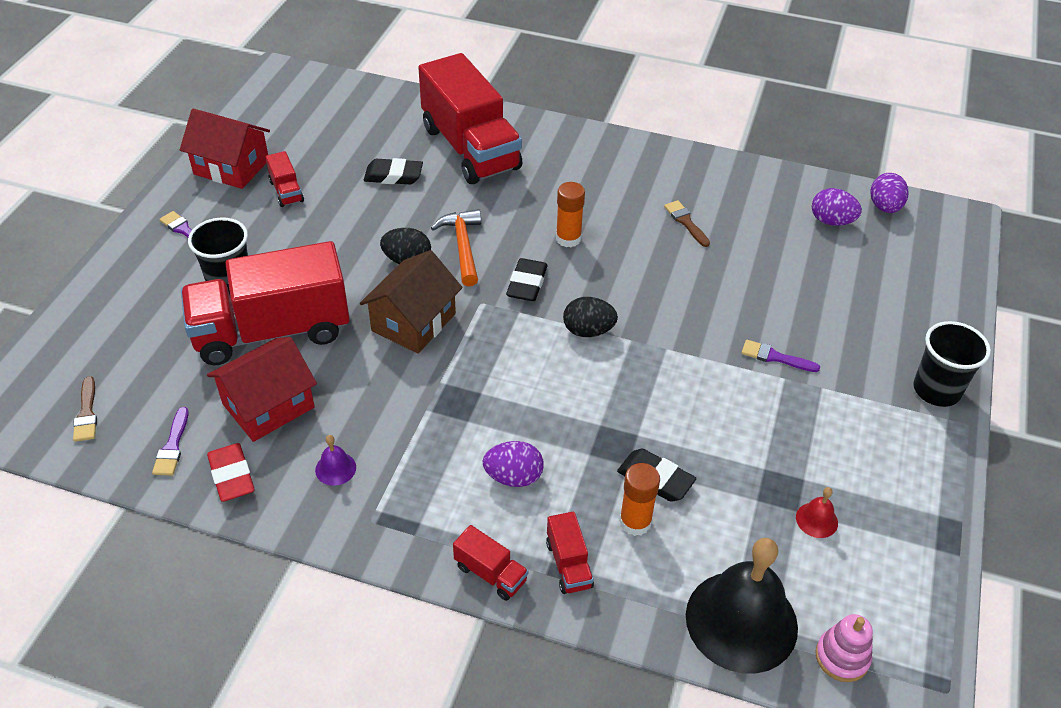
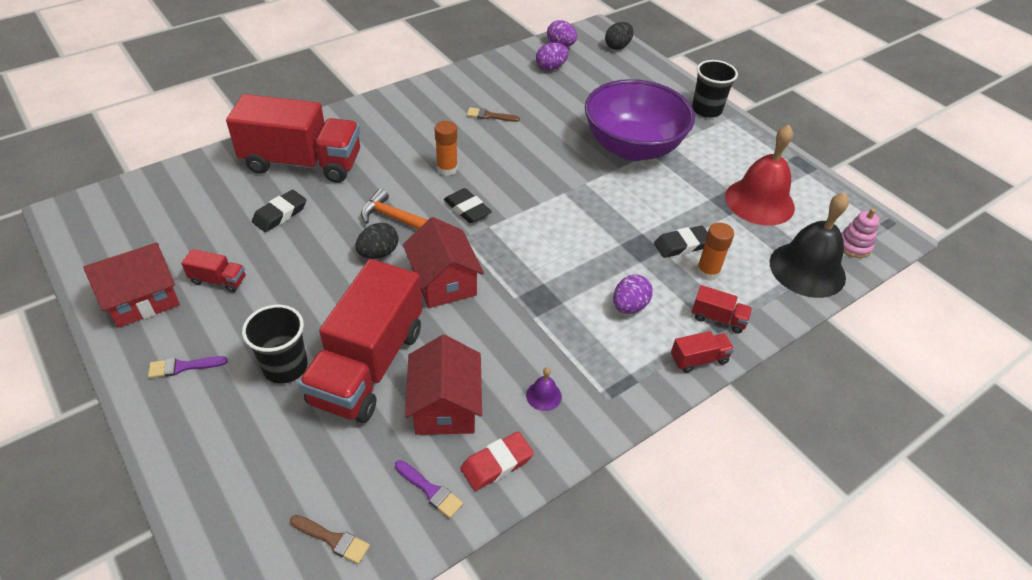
camera: 55 degrees left, 0 degrees up
red eraser [207,443,255,502] -> red eraser turned 45 degrees counterclockwise [460,432,534,491]
brown house [360,250,463,354] -> red house [403,217,484,308]
black egg [563,297,618,337] -> black egg moved to [605,22,634,50]
purple brush [741,340,820,372] -> purple bowl [585,79,695,161]
red bell [796,487,838,538] -> red bell [725,125,795,226], size x2.48

